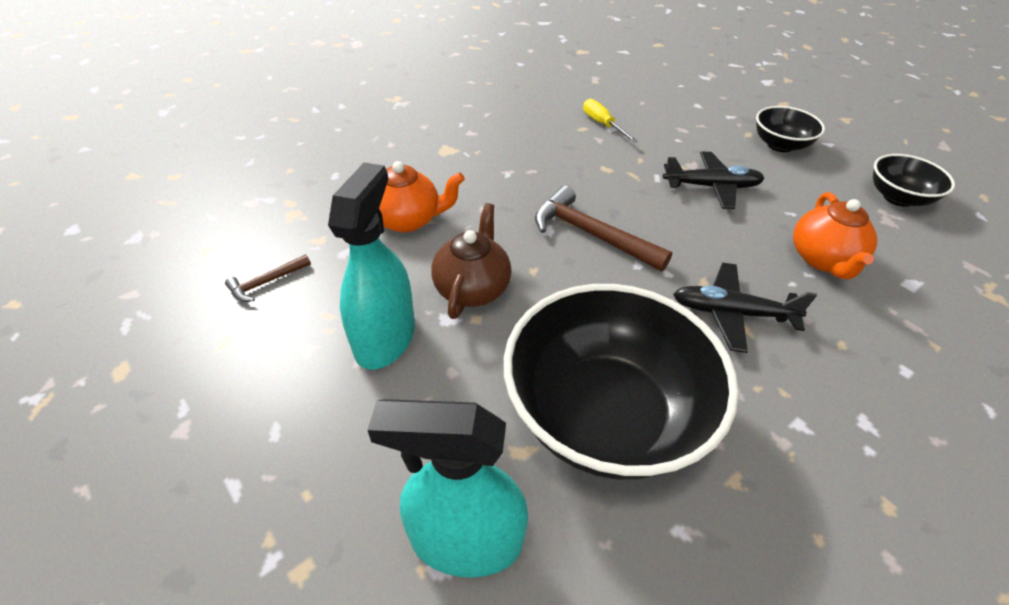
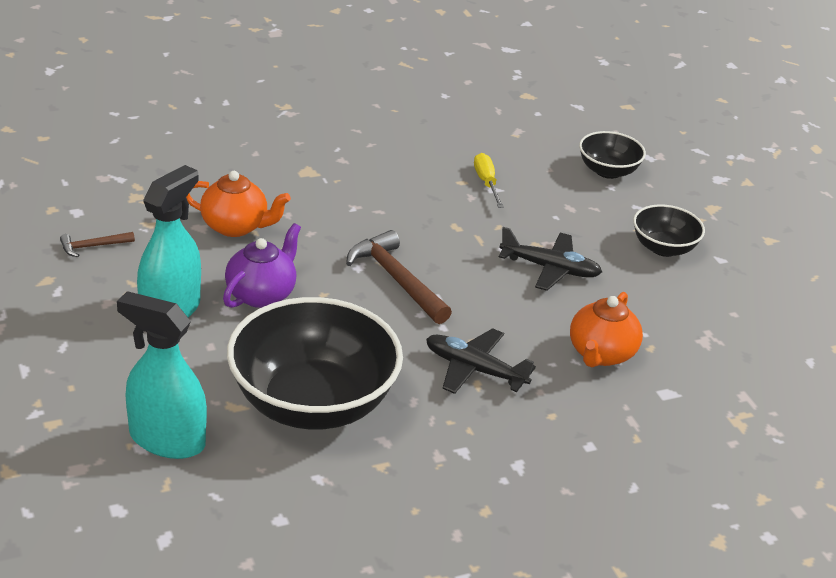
camera: 15 degrees right, 10 degrees down
brown teapot [431,203,512,319] -> purple teapot [223,223,301,308]
black bowl [873,154,955,207] -> black bowl moved to [579,131,646,179]

